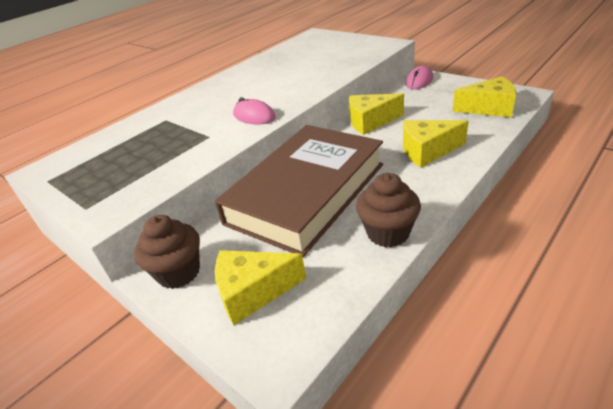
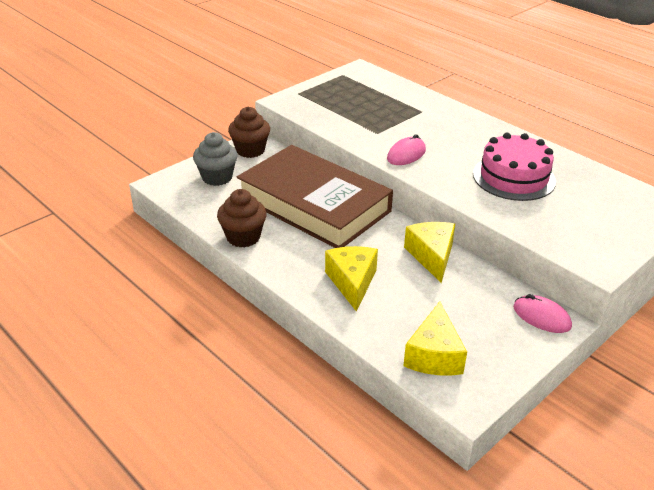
camera: 90 degrees right, 0 degrees up
yellow cheese [215,250,306,325] -> grey cupcake [193,132,238,186]
none -> pink cake [473,133,556,201]

